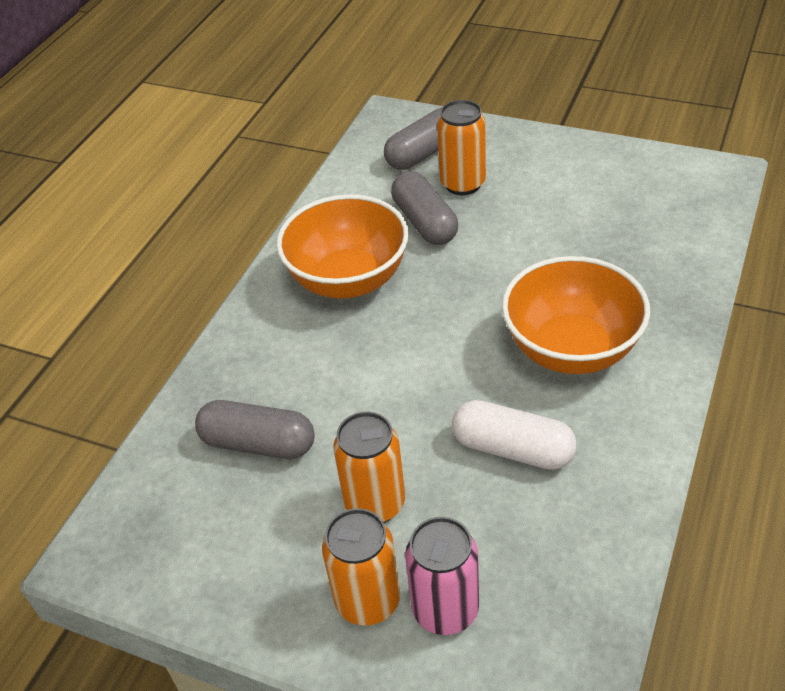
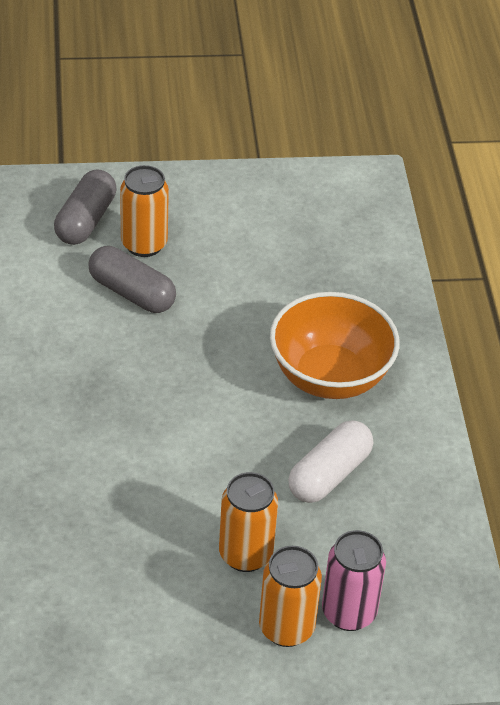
camera: 35 degrees left, 0 degrees up
grey capsule [195,400,315,459] -> none
orange bowl [276,194,409,299] -> none
white capsule [452,400,577,470] -> white capsule turned 45 degrees counterclockwise [288,420,373,503]

